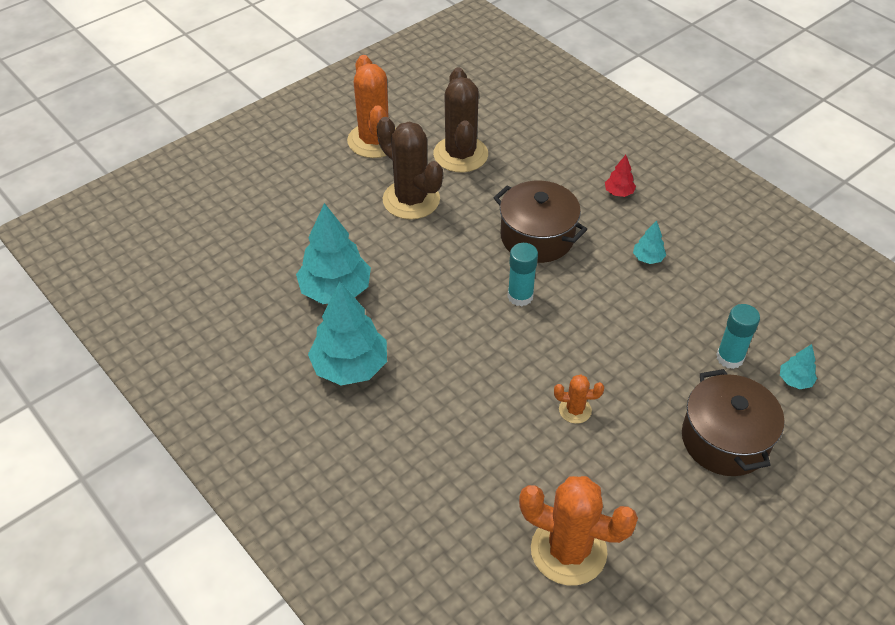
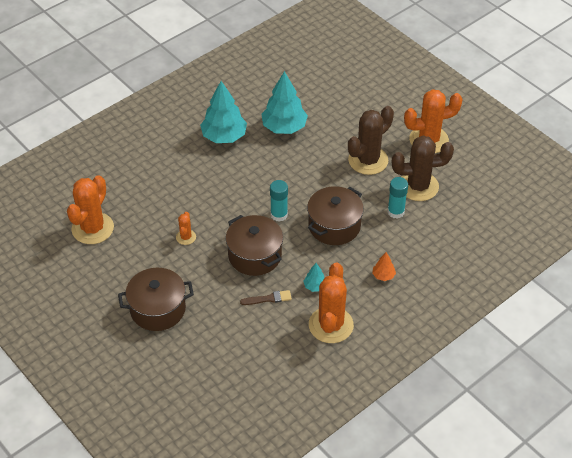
camera: 90 degrees right, 0 degrees up
red tree [605,155,636,197] -> orange tree [372,252,396,281]
turquoise glue stick [716,304,760,369] -> turquoise glue stick moved to [387,177,408,219]
turquoise tree [780,344,817,389] -> none
none -> brown pot [226,215,283,276]
none -> brown brush [240,290,292,305]
none -> orange cactus [309,262,354,343]

